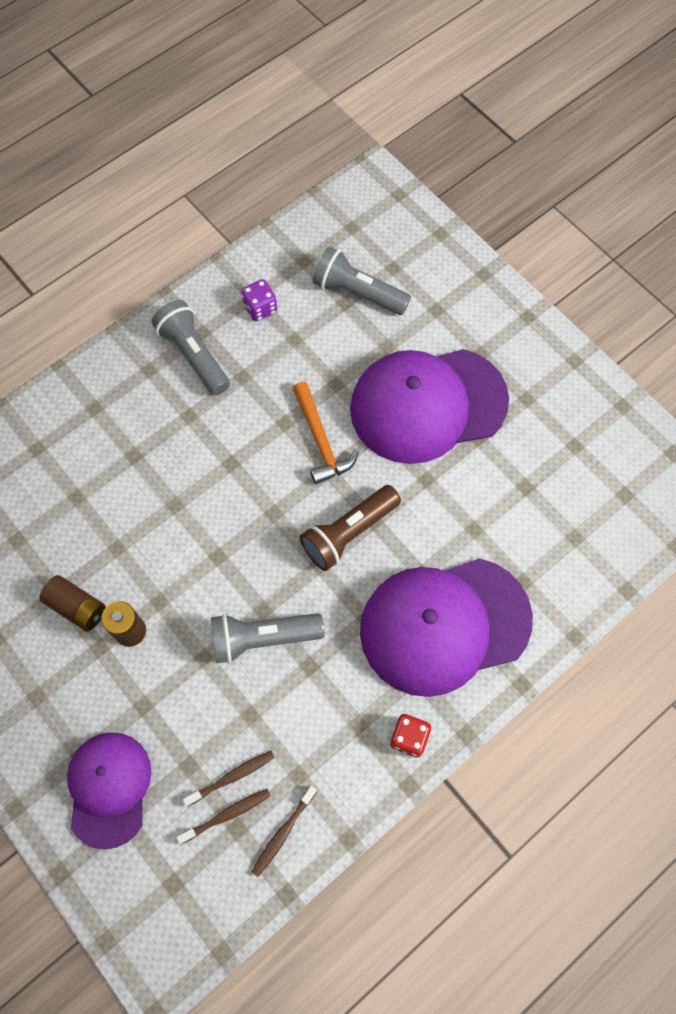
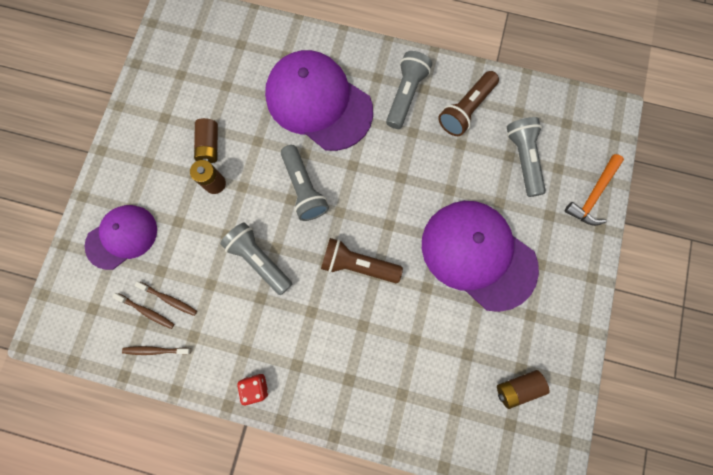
camera: 55 degrees right, 10 degrees up
purple dice [241,279,277,321] -> brown flashlight [438,71,499,136]
orange hammer [293,382,359,484] -> orange hammer moved to [565,154,624,226]
purple cap [360,558,533,697] -> purple cap moved to [265,50,373,151]
none -> grey flashlight [281,145,329,221]
none -> brown battery [497,370,550,409]

